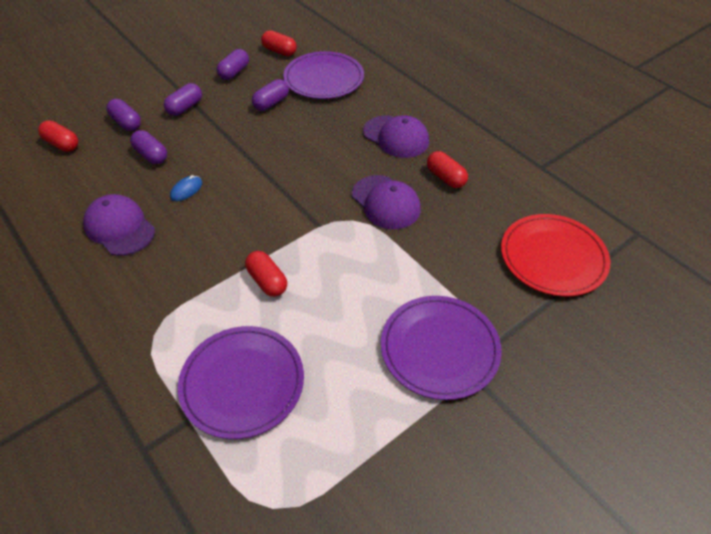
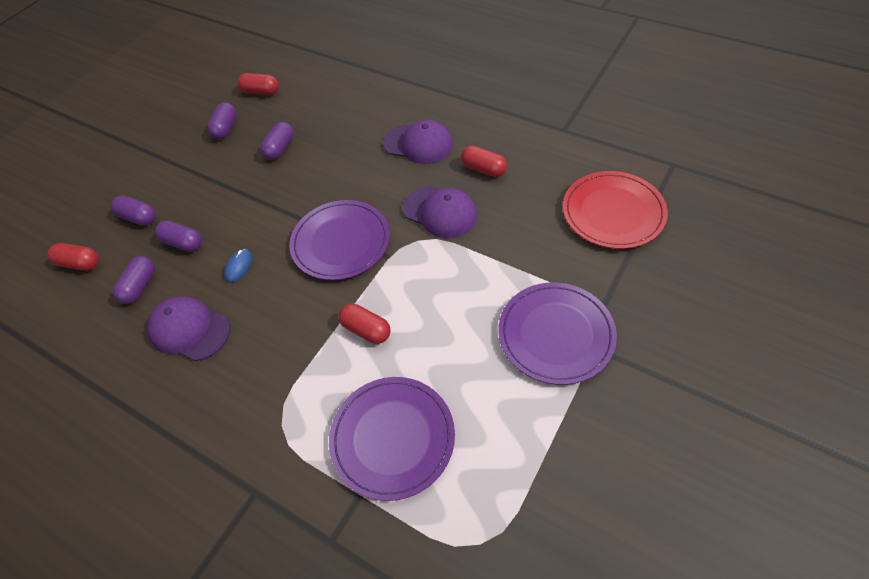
camera: 15 degrees left, 5 degrees up
purple capsule [164,83,202,116] -> purple capsule moved to [113,256,155,304]
purple plate [283,51,364,99] -> purple plate moved to [289,200,390,280]

